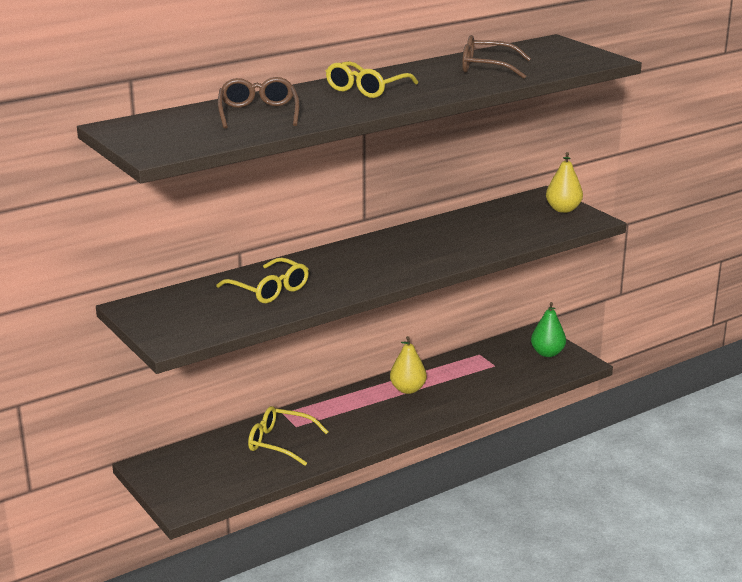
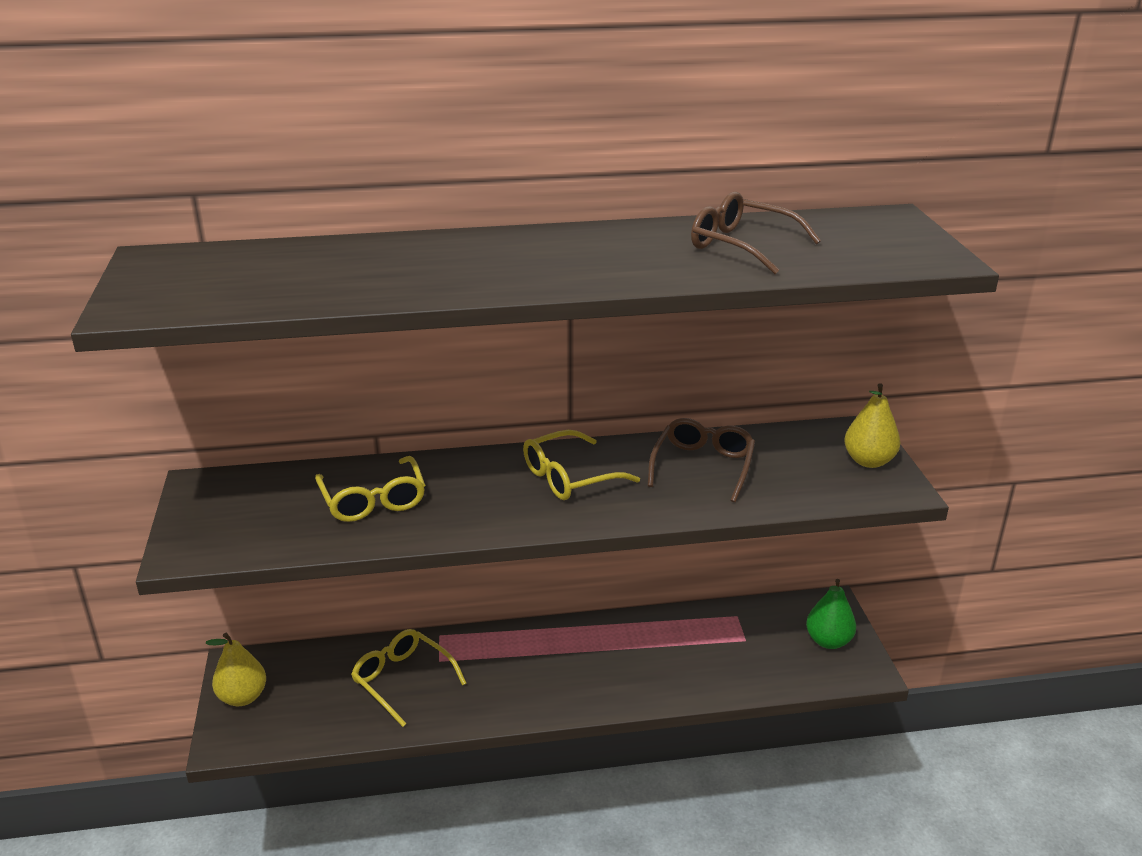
camera: 25 degrees right, 5 degrees up
brown glasses [218,77,300,129] -> brown glasses moved to [648,418,755,502]
yellow glasses [326,61,418,98] -> yellow glasses moved to [523,430,640,500]
yellow pear [390,336,427,394] -> yellow pear moved to [205,633,266,706]

